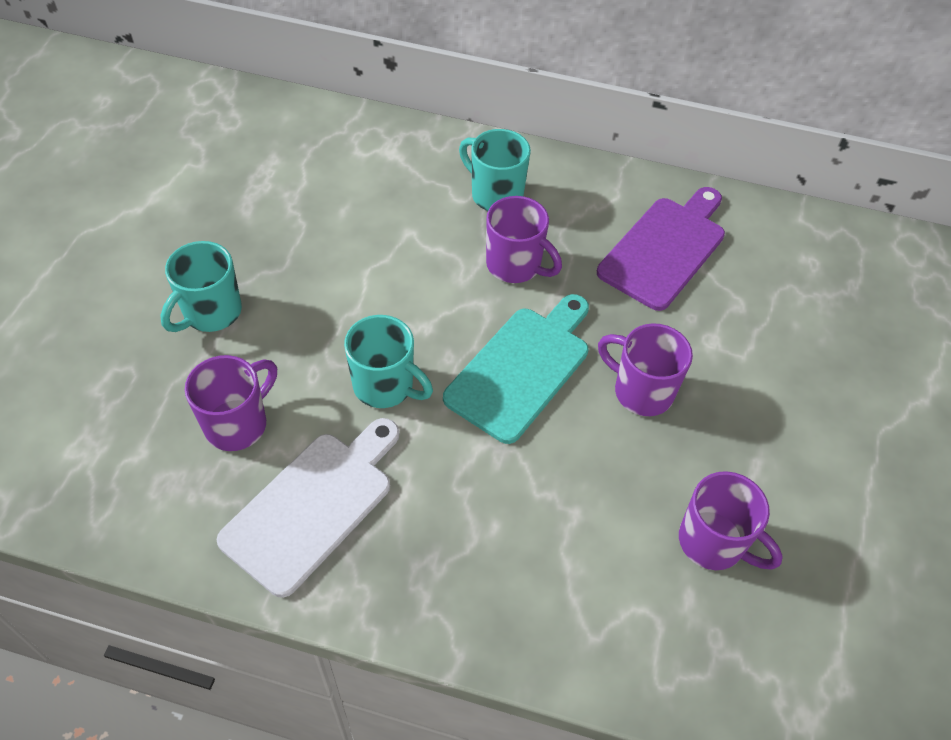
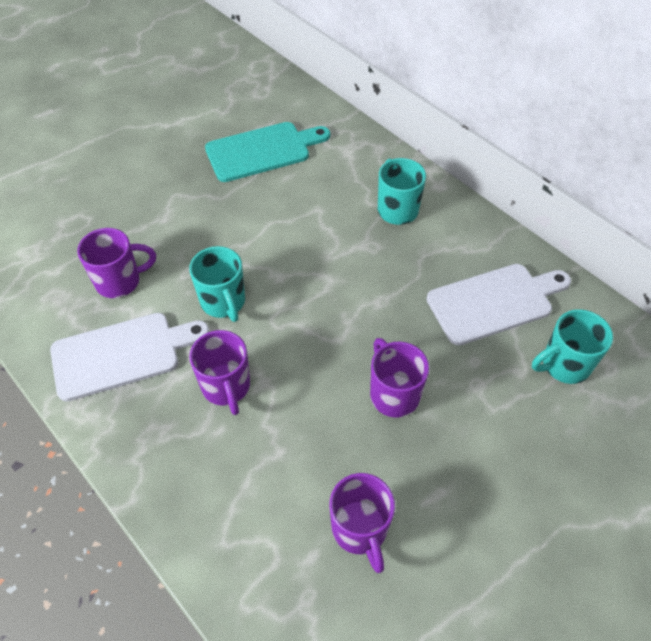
camera: 35 degrees right, 0 degrees up
turquoise mug [160,241,242,332] -> turquoise mug moved to [532,309,613,384]
turquoise cutting board [443,294,589,444] -> turquoise cutting board moved to [205,122,330,182]
purple mug [486,196,562,283] -> purple mug moved to [189,330,250,415]
purple cutting board [597,187,725,311] -> white cutting board [426,264,571,346]

